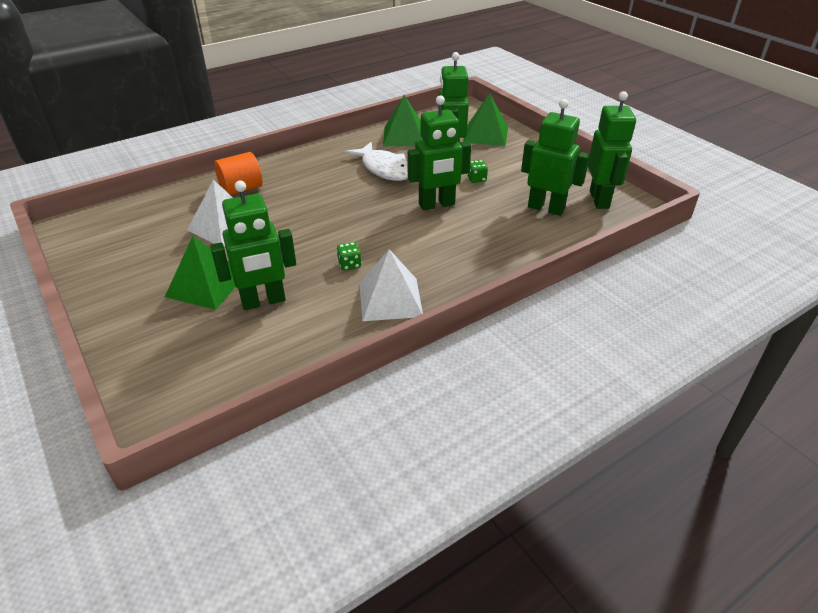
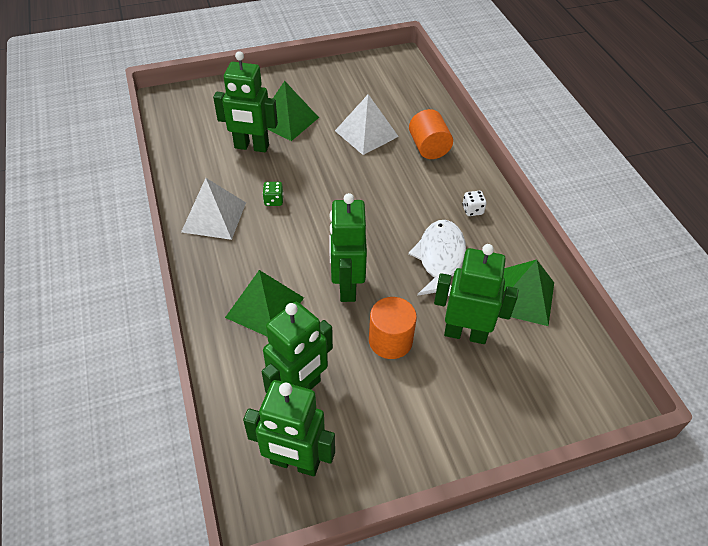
camera: 105 degrees right, 10 degrees up
green robot [210,180,296,310] -> green robot turned 75 degrees counterclockwise [213,51,278,152]
white fish [345,142,408,181] -> white fish turned 120 degrees clockwise [408,220,466,296]
green pyramid [463,93,508,146] -> green pyramid moved to [225,270,304,336]
green dice [467,160,488,183] -> orange cylinder [369,297,417,359]
none -> white dice [462,191,487,216]

